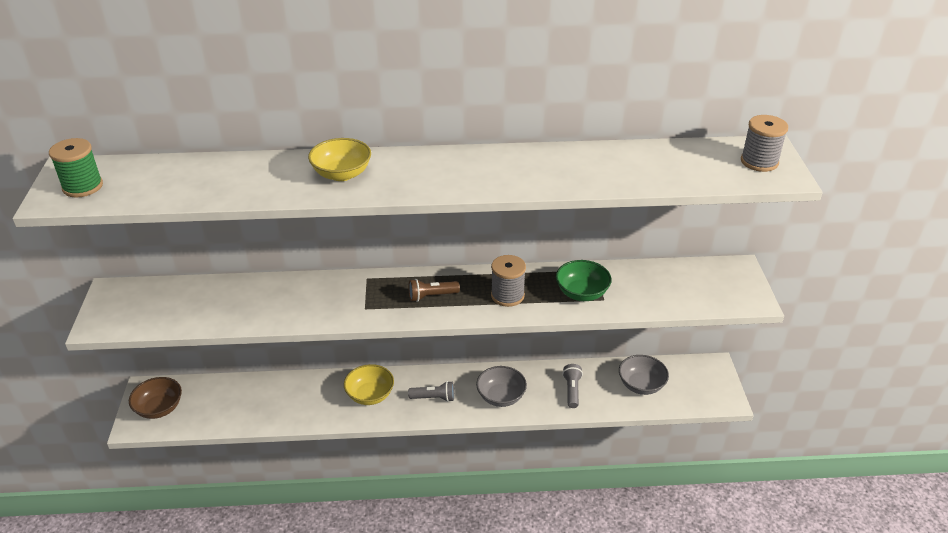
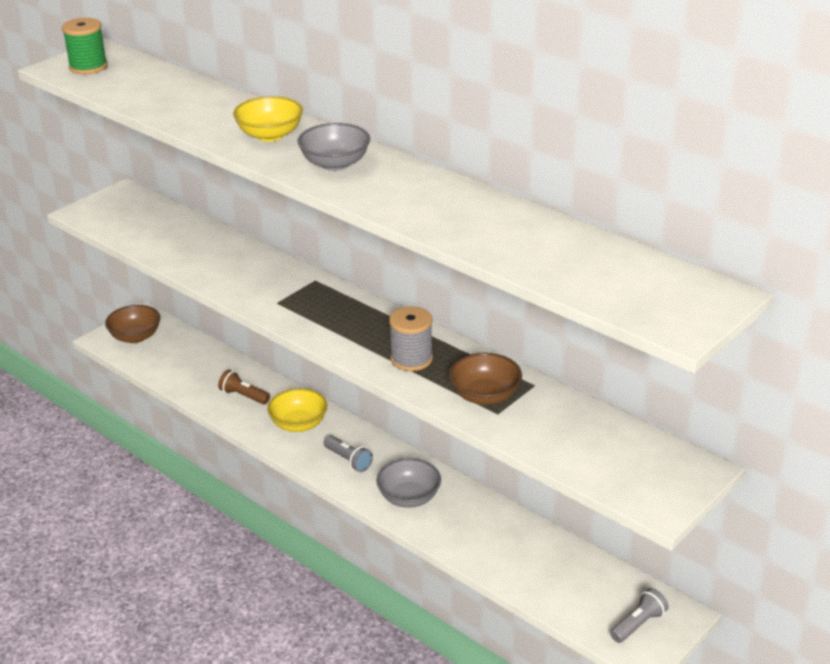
camera: 45 degrees right, 5 degrees down
brown flashlight [409,279,460,302] -> brown flashlight moved to [218,370,270,405]
green bowl [556,260,612,301] -> brown bowl [449,353,522,405]
grey flashlight [562,364,583,408] -> grey flashlight moved to [610,588,669,643]
grey bowl [619,355,669,395] -> grey bowl moved to [298,123,370,171]
grey spool [741,115,788,172] -> none

